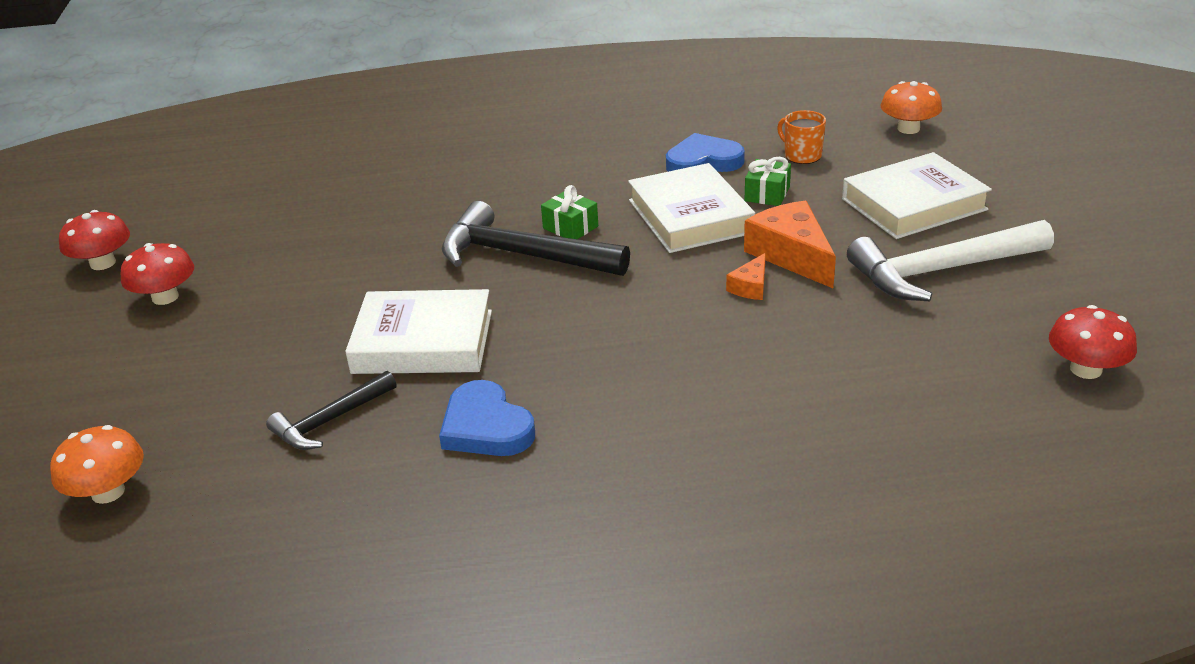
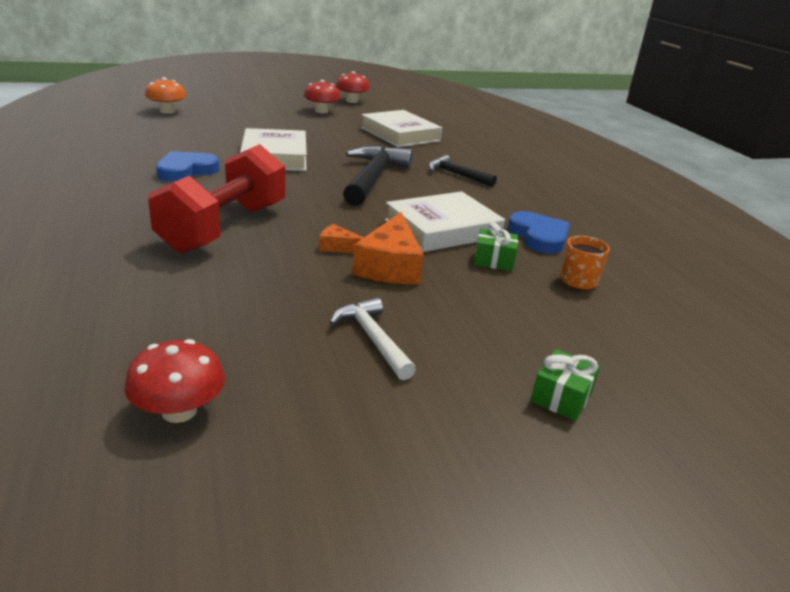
camera: 75 degrees right, 5 degrees down
black hammer [266,371,396,450] -> black hammer moved to [429,155,497,187]
green gift [541,185,598,239] -> green gift moved to [530,349,600,421]
orange cheese [744,201,836,288] -> orange cheese turned 135 degrees clockwise [352,212,424,284]
white book [842,152,992,239] -> white book moved to [361,110,442,147]
white hammer [847,220,1054,301] -> white hammer [330,297,416,380], size x0.57
orange mushroom [880,81,942,134] -> none
none -> red dumbbell [148,144,285,253]

